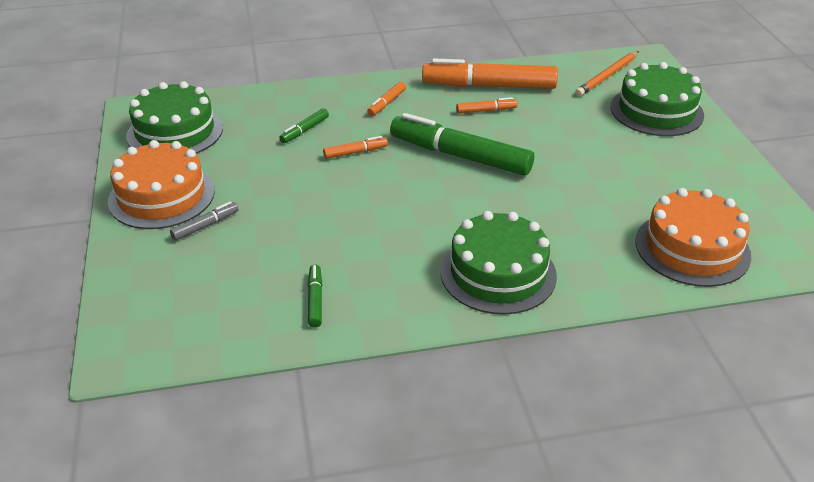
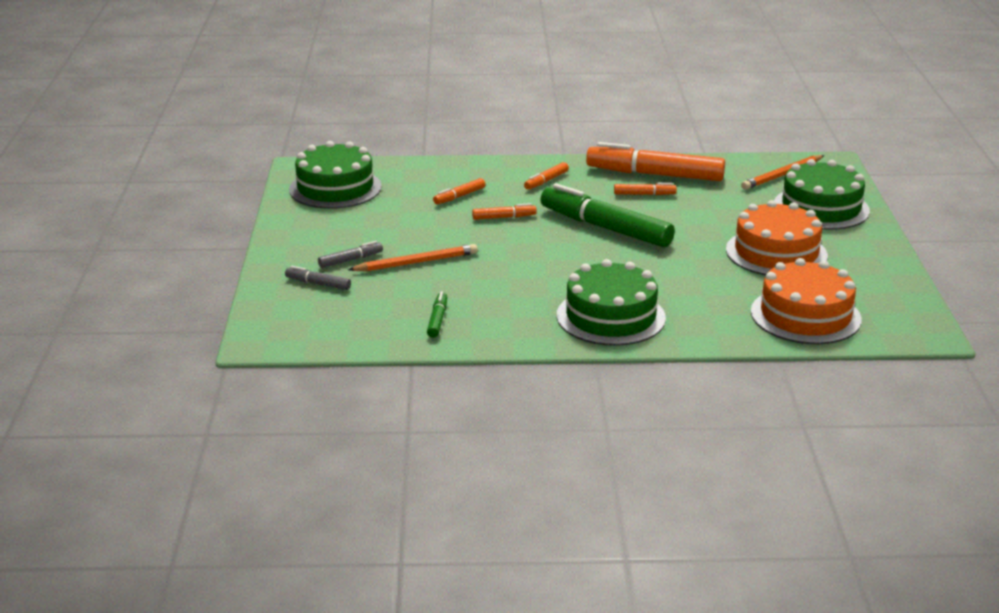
camera: 10 degrees right, 10 degrees down
orange cake [108,140,215,229] -> orange cake moved to [726,200,828,275]
green marker [279,108,329,143] -> orange marker [433,178,486,205]
none -> grey marker [285,266,351,290]
none -> orange pencil [348,244,478,272]

